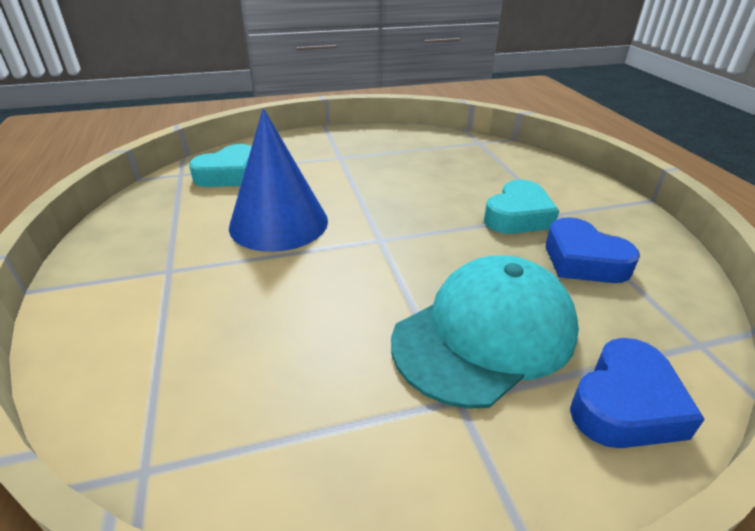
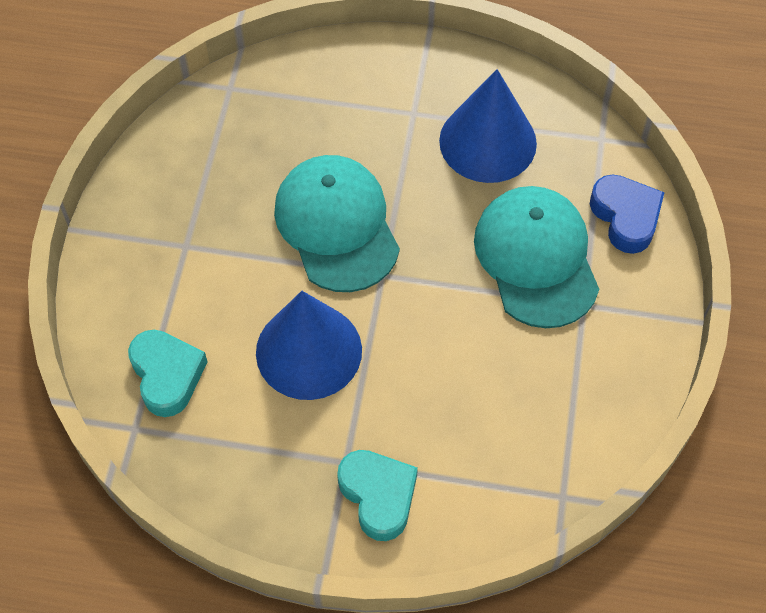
camera: 65 degrees left, 25 degrees up
turquoise heart [484,180,559,234] -> turquoise heart moved to [337,450,418,541]
blue heart [546,217,640,283] -> blue cone [439,69,537,183]
none -> turquoise cap [274,155,400,292]

